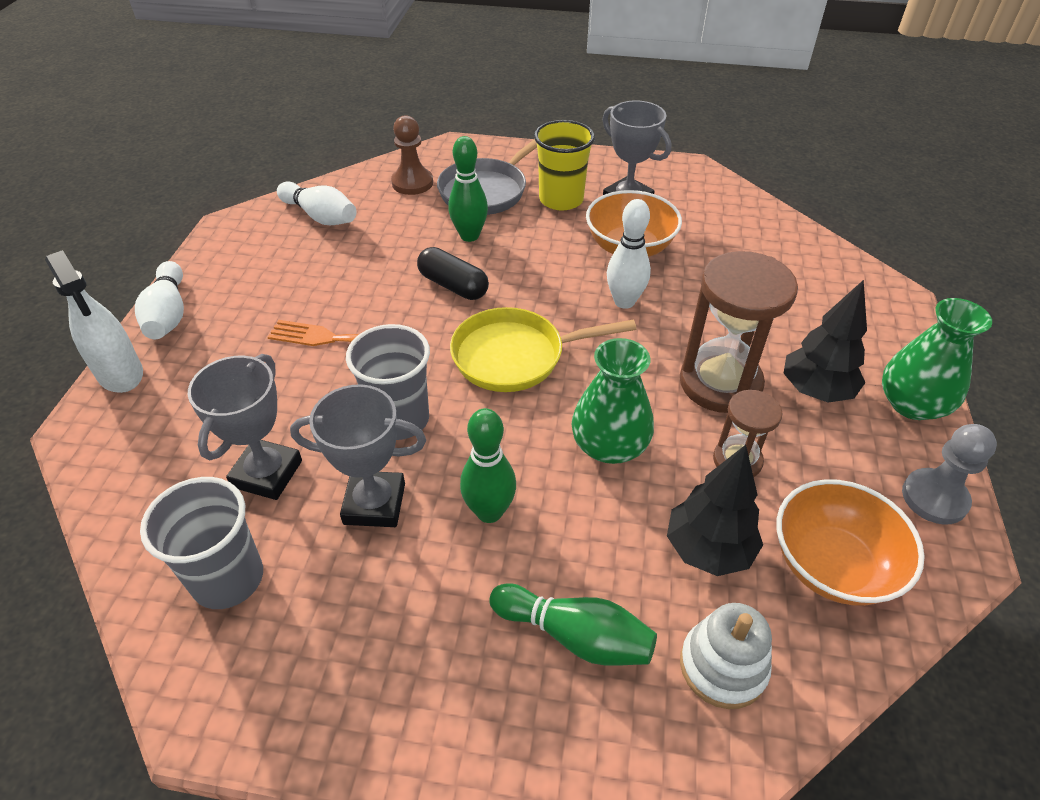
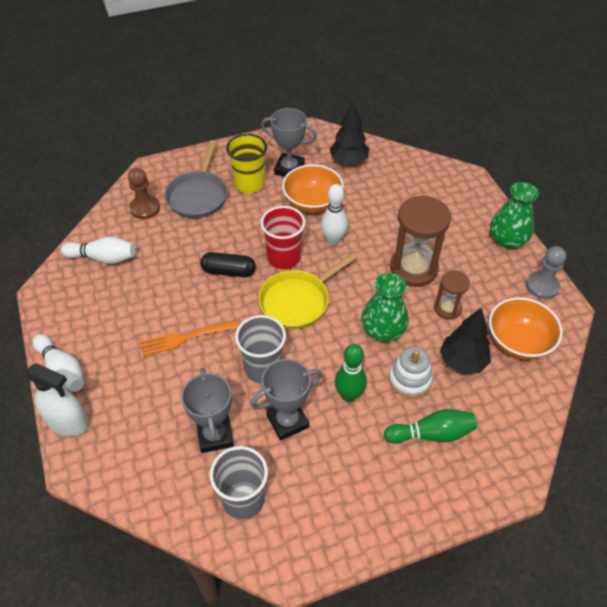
camera: 30 degrees left, 5 degrees up
green bowling pin [448,136,488,242] -> none
white stacking toy [680,603,772,709] -> white stacking toy moved to [389,346,433,398]
black tree [784,280,867,403] -> black tree moved to [330,102,369,165]
none -> red cup [261,206,305,269]

